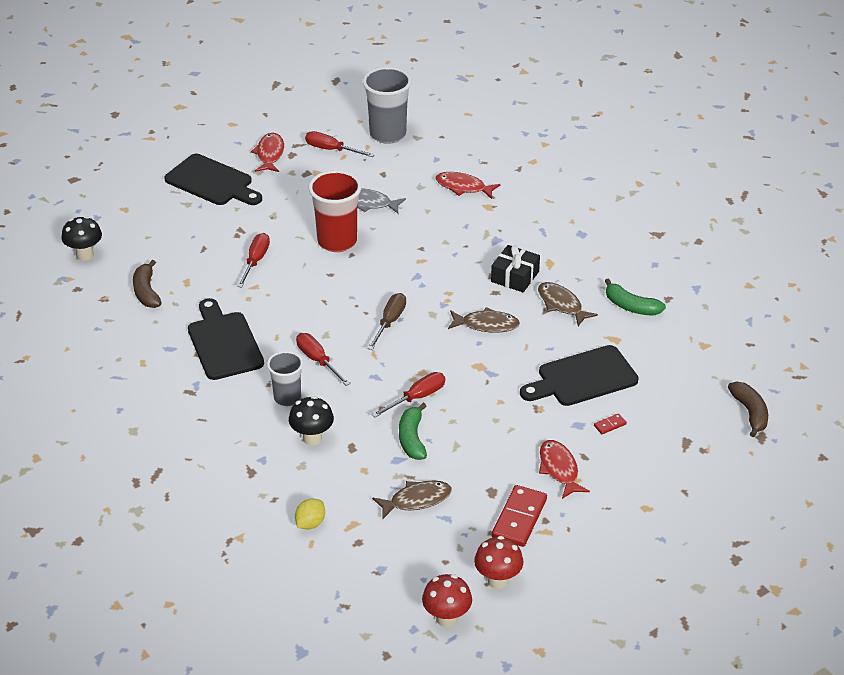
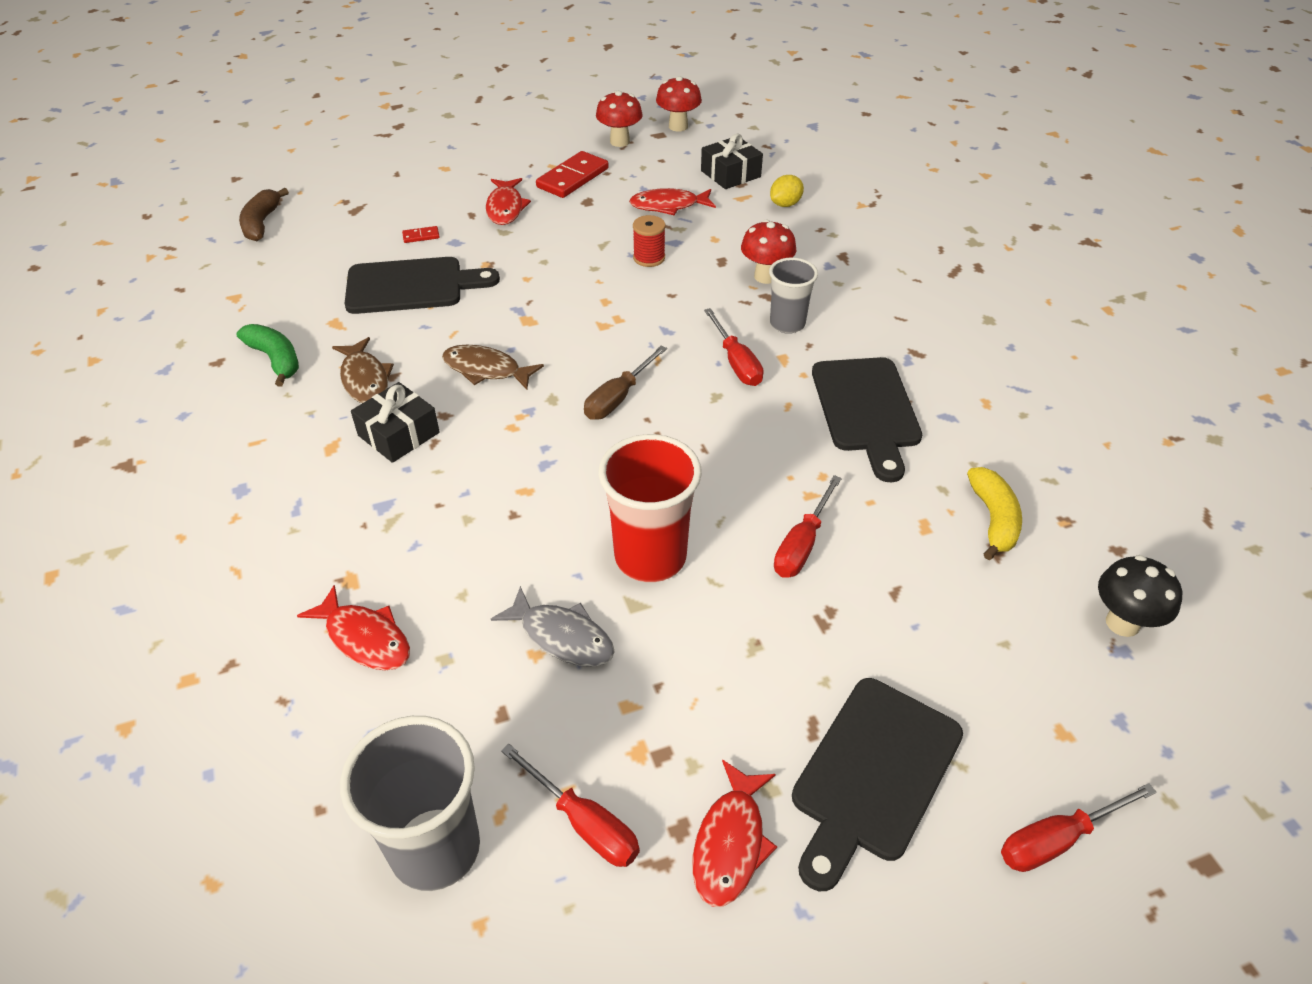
camera: 165 degrees left, 5 degrees up
brown banana [133,260,162,308] -> yellow banana [967,467,1022,560]
black cutting board [164,154,262,205] -> black cutting board turned 105 degrees counterclockwise [792,678,963,891]
black mushroom [289,396,334,445] -> red mushroom [741,220,796,284]
red screwdriver [371,372,445,417] -> red screwdriver moved to [1001,783,1156,872]
brown fish [372,480,452,520] -> red fish [629,188,716,215]
green banana [399,403,427,460] -> red spool [633,215,665,267]
none -> black gift [701,134,763,189]

